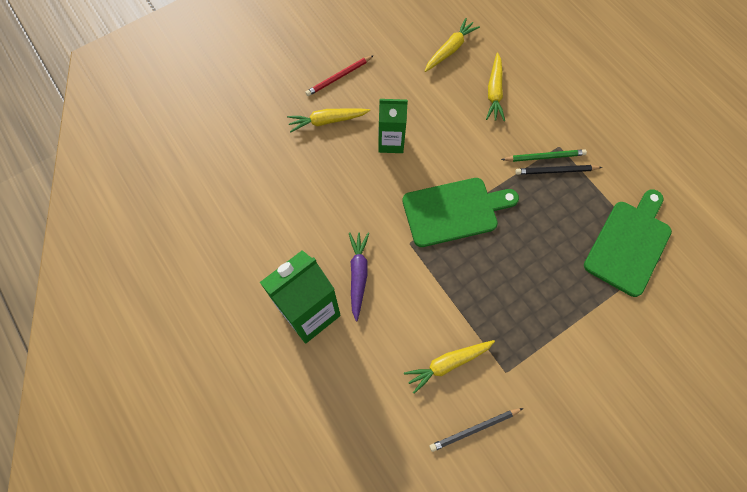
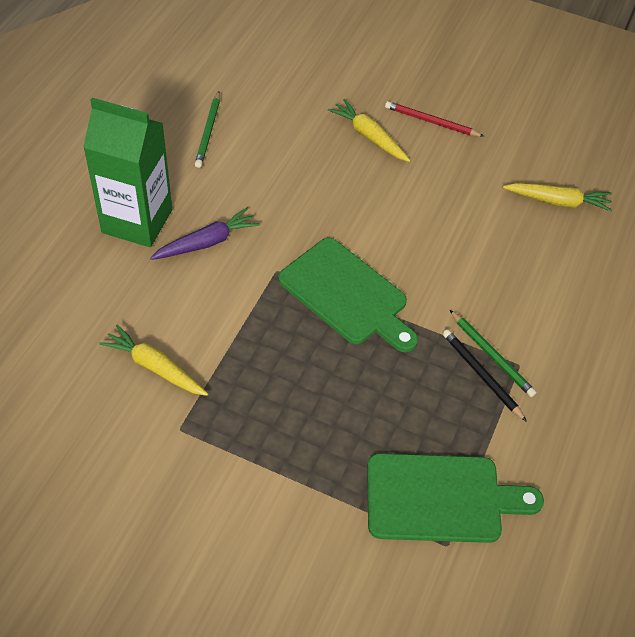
camera: 55 degrees right, 15 degrees down
green carton [378,99,408,153] -> none
black pencil [430,408,523,452] -> none
yellow carrot [486,52,505,121] -> none
none -> green pencil [195,91,220,168]

